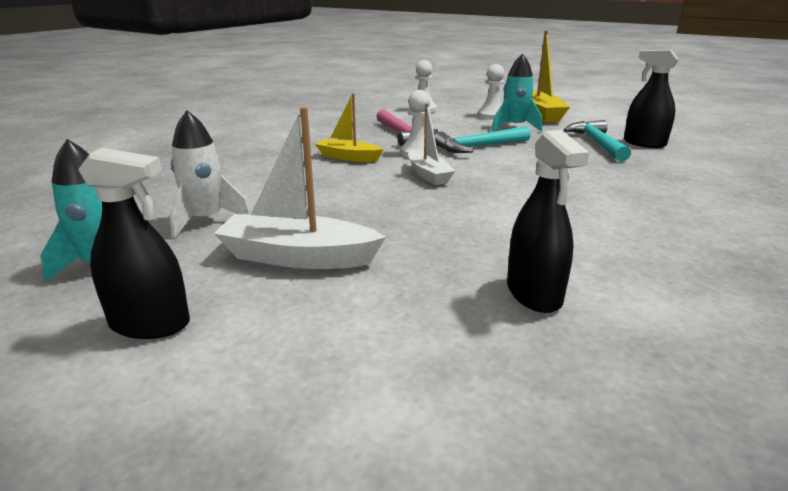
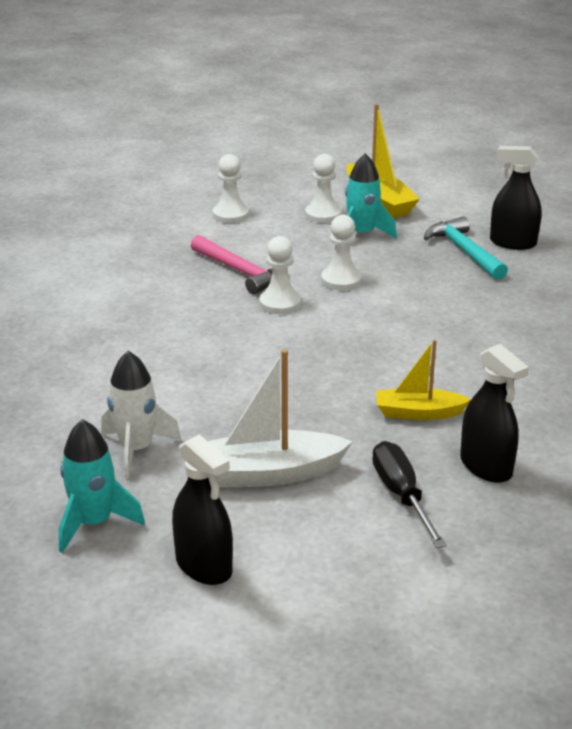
camera: 20 degrees left, 5 degrees up
black spray bottle [78,148,190,339] -> black spray bottle turned 60 degrees clockwise [172,434,233,585]
yellow boat [315,93,384,162] -> yellow boat moved to [376,339,471,420]
white boat [408,103,455,185] -> none
turquoise hammer [434,126,531,153] -> white pawn [321,215,362,290]
none -> black screwdriver [372,441,447,548]

